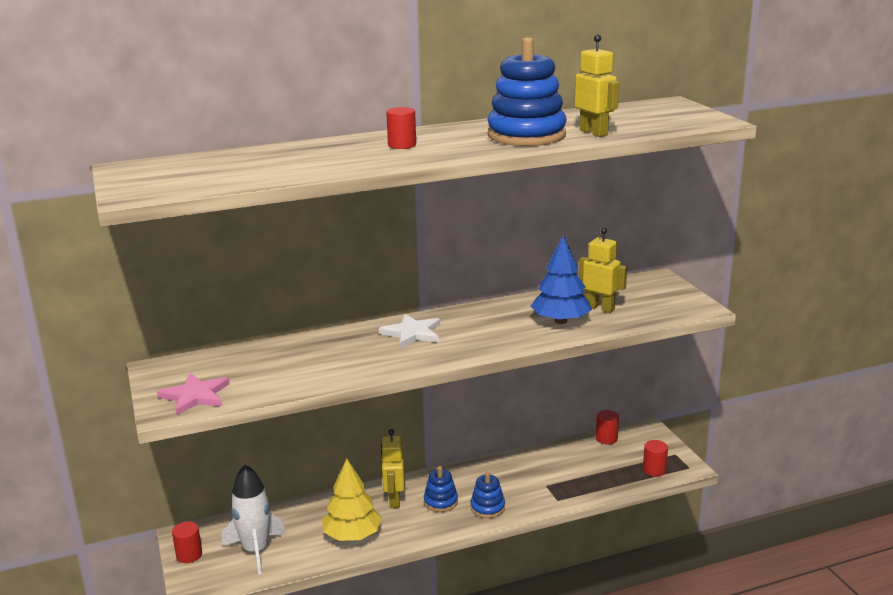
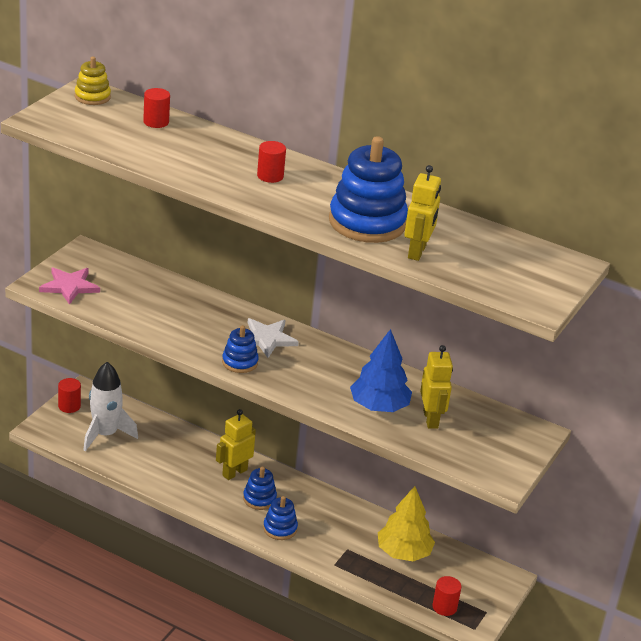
camera: 45 degrees right, 10 degrees up
yellow tree [322,459,382,541] -> yellow tree moved to [378,486,435,561]
red cylinder [596,410,619,445] -> red cylinder moved to [143,88,170,128]
none -> yellow stacking toy [75,57,111,105]
none -> blue stacking toy [222,325,259,373]

